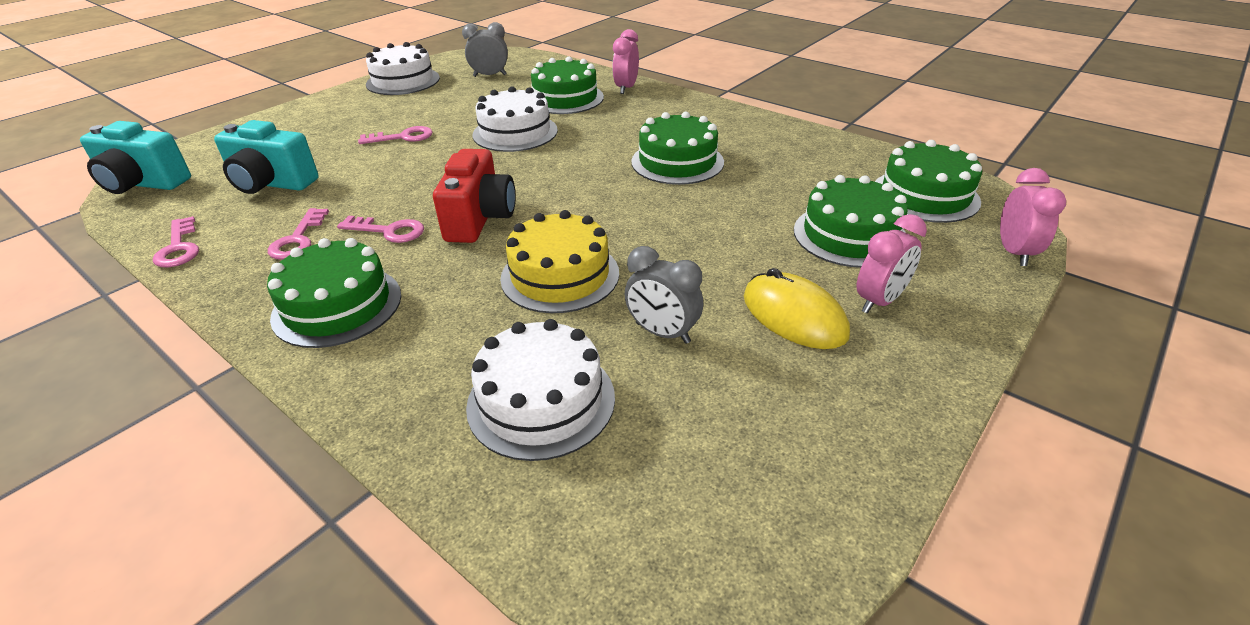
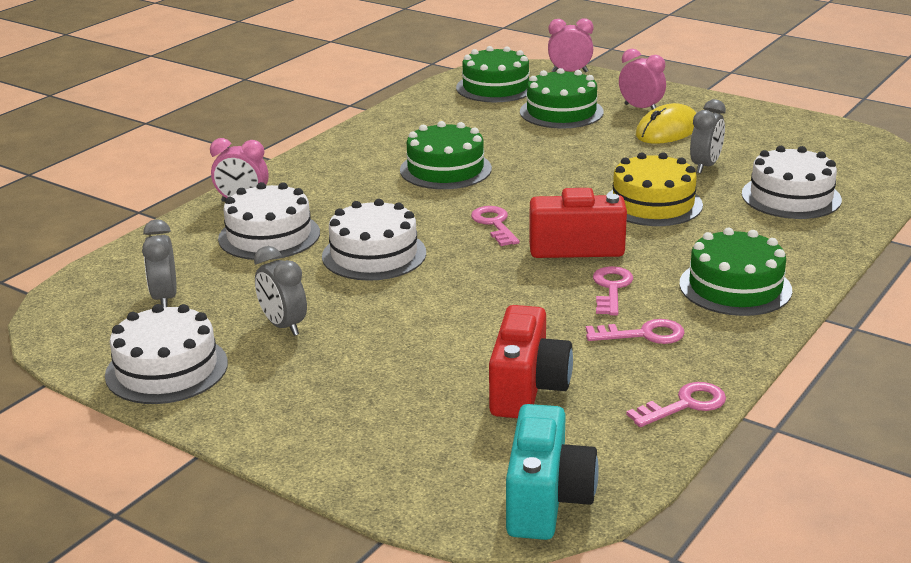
camera: 95 degrees left, 10 degrees down
turquoise camera [214,120,319,194] -> red camera [489,305,573,418]
pink key [358,126,433,144] -> pink key moved to [471,206,520,246]
green cake [531,56,604,114] -> white cake [218,182,320,260]
none -> grey clock [254,246,307,336]

